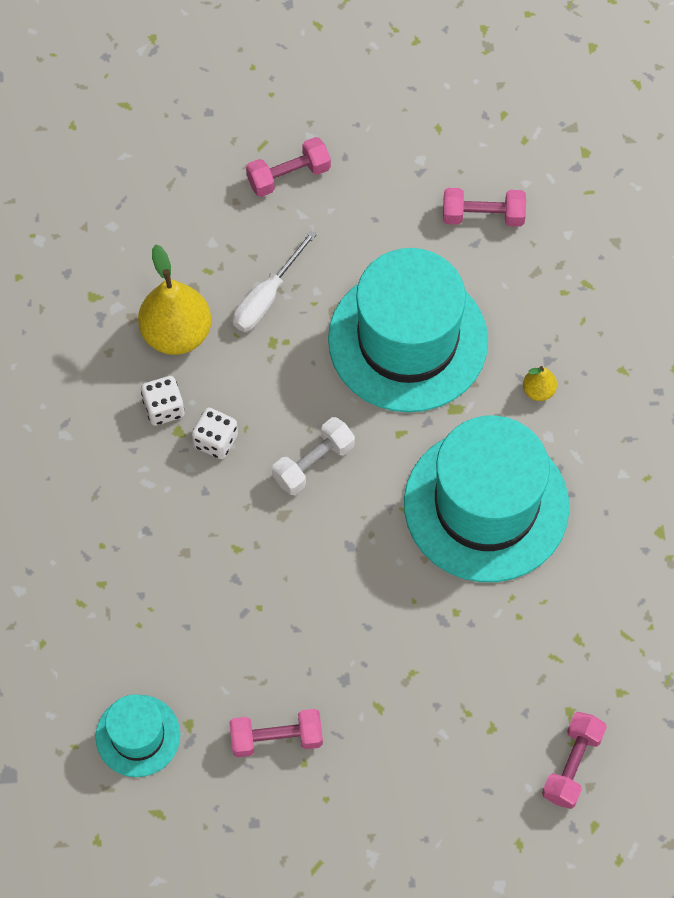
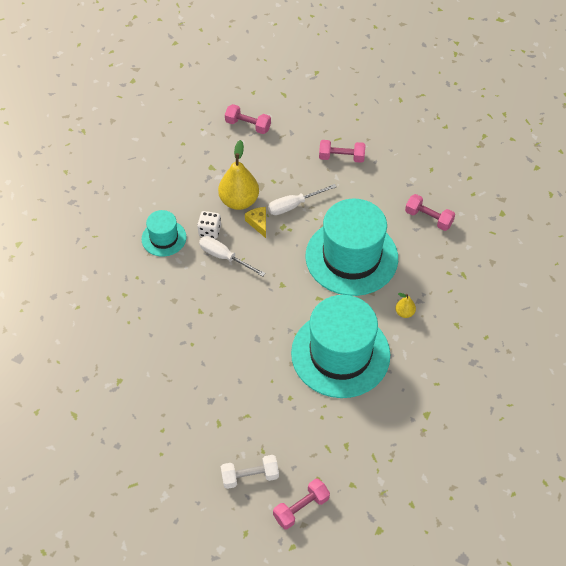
camera: 30 degrees right, 10 degrees down
turquoise hat [96,694,180,777] -> turquoise hat moved to [141,210,187,257]
white dice [192,407,238,459] -> white screwdriver [199,236,266,276]
pink dumbbell [229,709,323,757] -> pink dumbbell moved to [225,104,271,134]
white dumbbell [272,417,355,495] -> white dumbbell moved to [221,455,279,489]
none -> yellow cheese [245,207,266,238]

